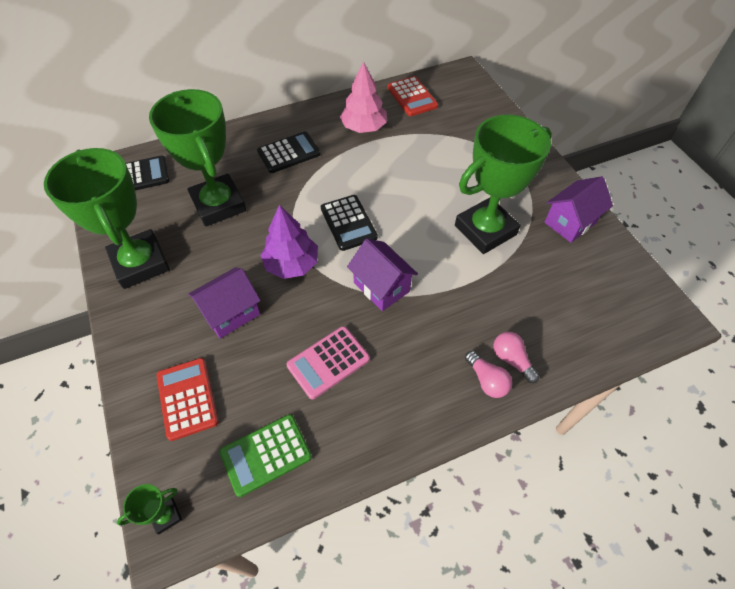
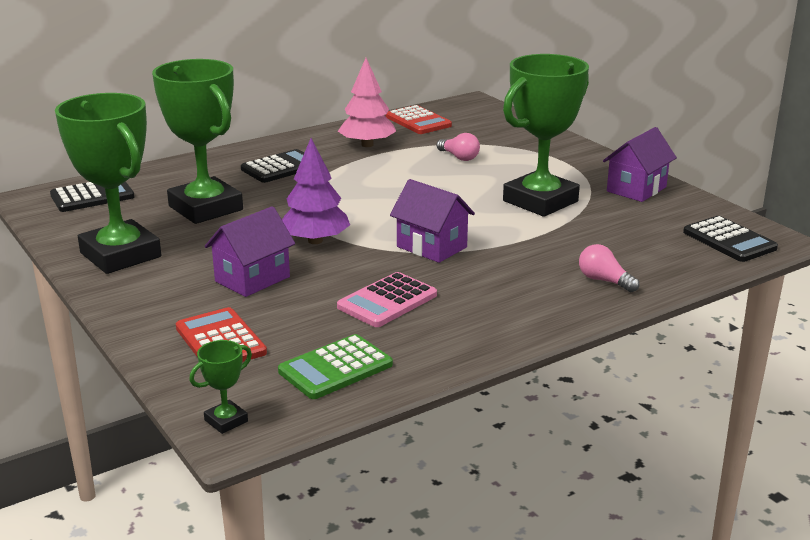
camera: 10 degrees left, 30 degrees down
black calculator [321,195,378,251] -> black calculator moved to [683,216,778,262]
pink light bulb [465,351,512,398] -> pink light bulb moved to [437,133,480,161]

